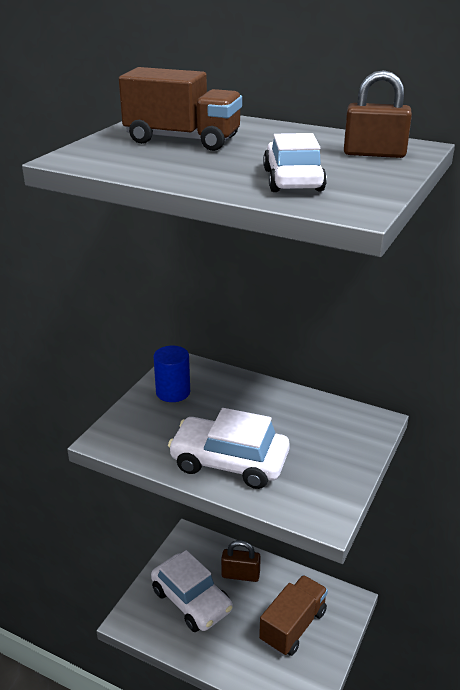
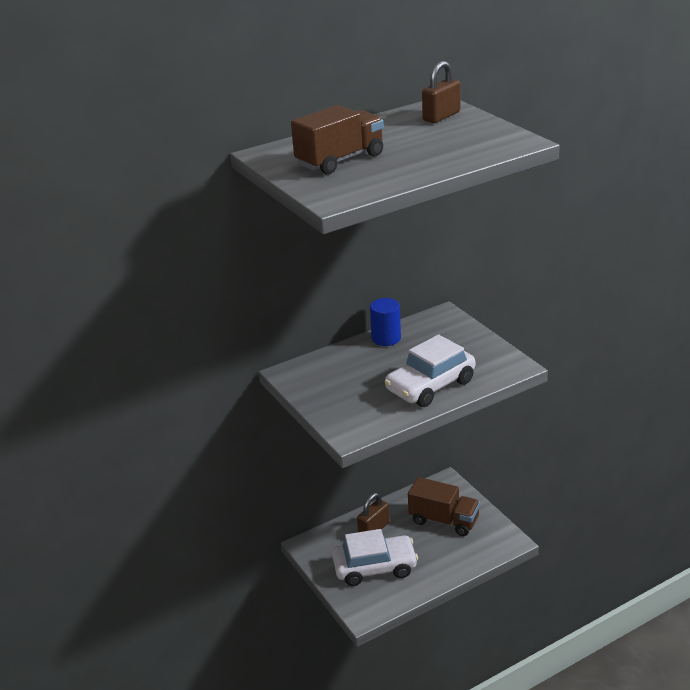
camera: 55 degrees left, 0 degrees up
blue cylinder [153,345,190,402] -> blue cylinder moved to [370,298,401,346]
brown truck [259,575,328,656] -> brown truck turned 135 degrees clockwise [408,477,480,536]
white car [263,133,327,192] -> none

